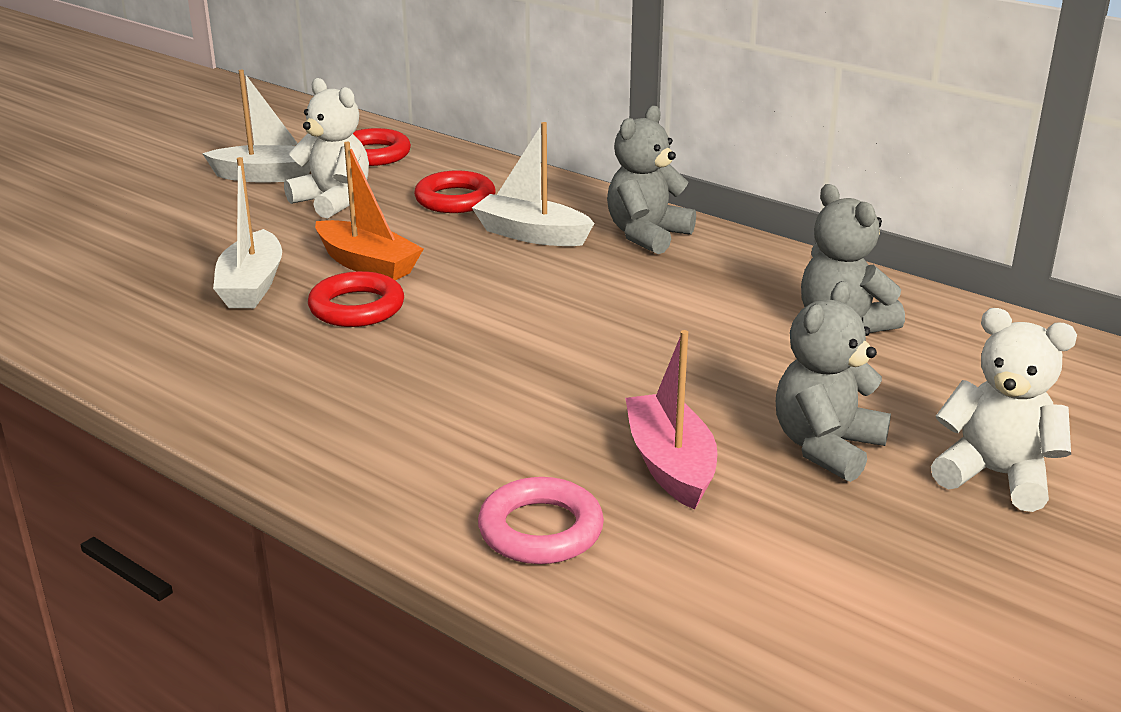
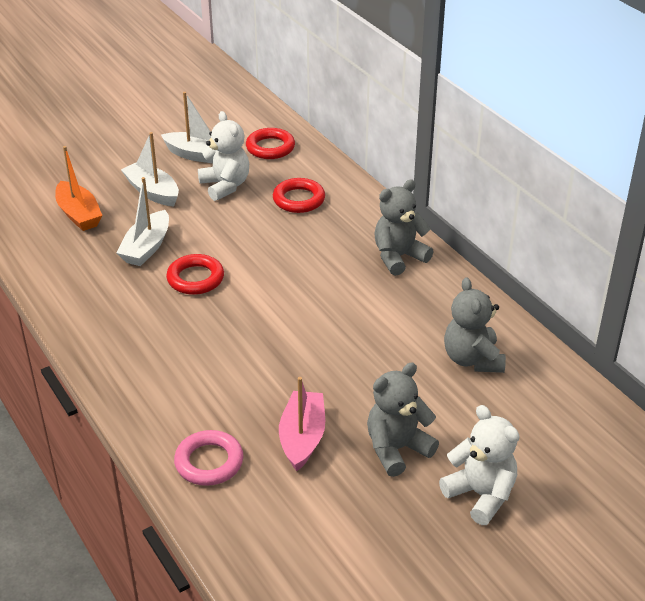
camera: 20 degrees right, 10 degrees up
orange boat [315,142,424,281] -> orange boat moved to [55,146,103,231]
white boat [472,122,594,246] -> white boat moved to [121,132,179,206]

